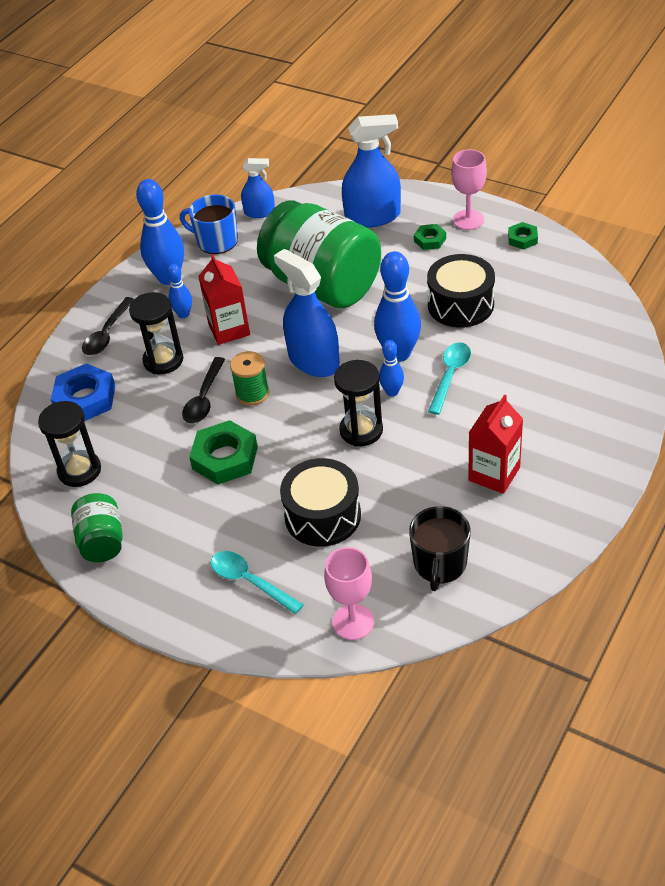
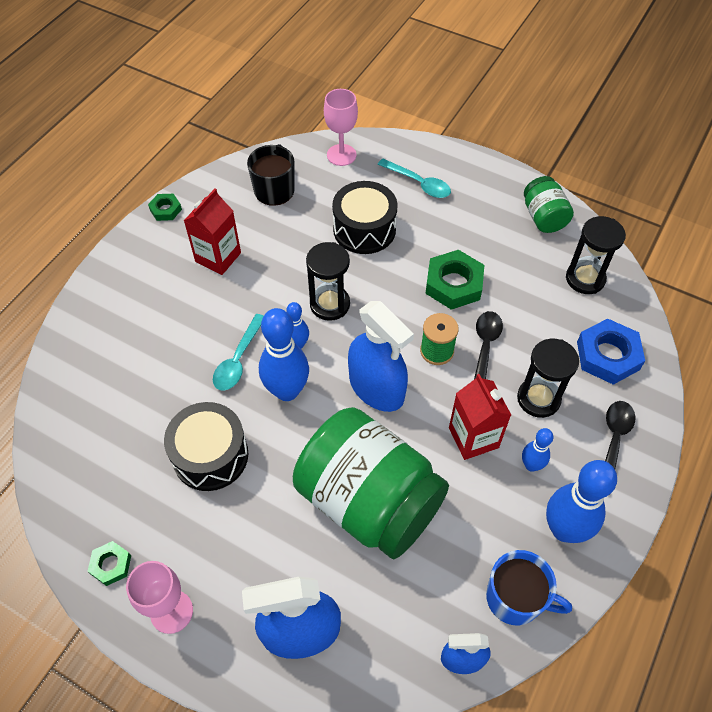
camera: 175 degrees right, 10 degrees up
green nut [414,224,446,250] -> green nut moved to [148,194,182,221]

